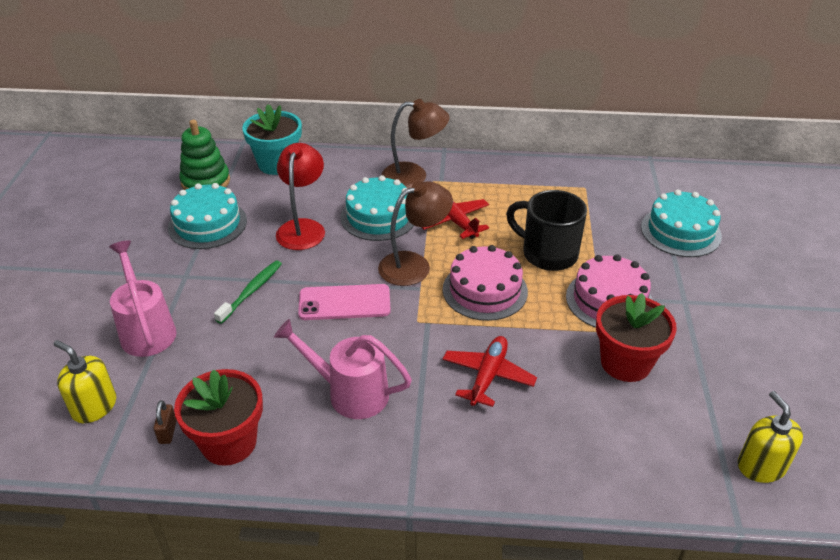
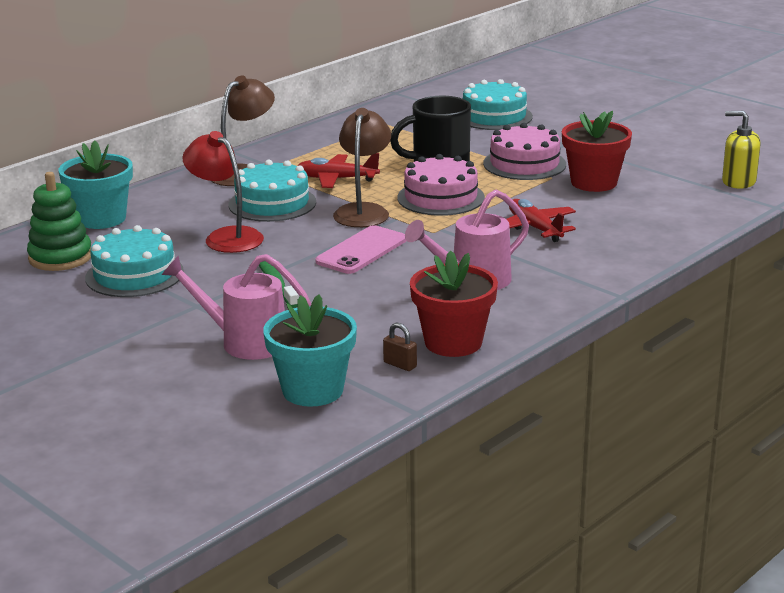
camera: 50 degrees left, 15 degrees down
yellow soap dispenser [53,340,116,423] -> turquoise flower pot [263,294,357,407]

